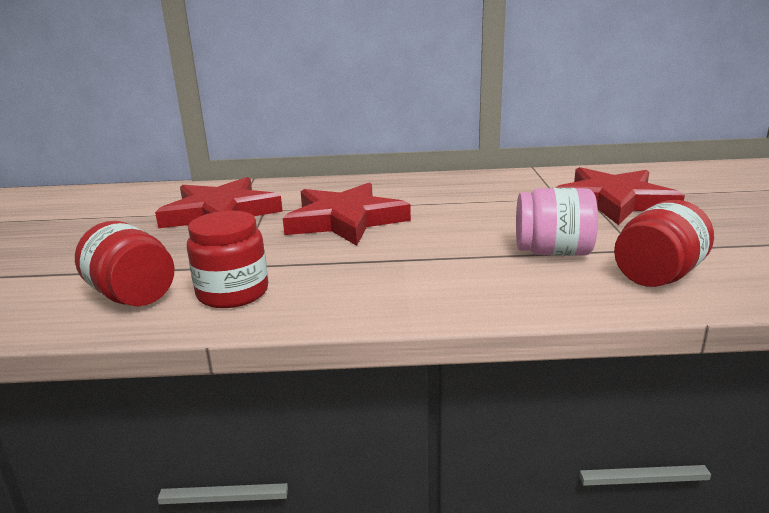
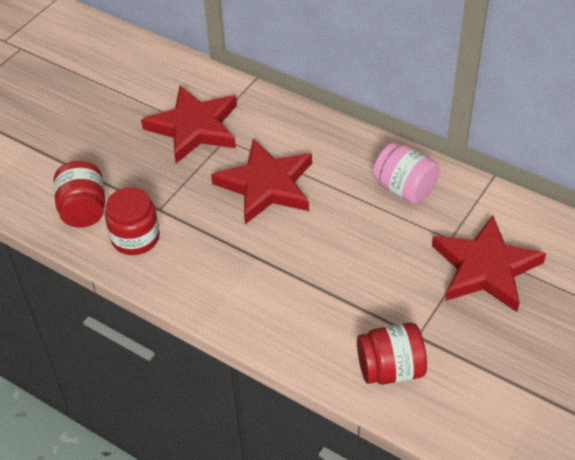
camera: 35 degrees right, 25 degrees up
pink jar [516,188,598,256] -> pink jar moved to [373,143,439,204]

